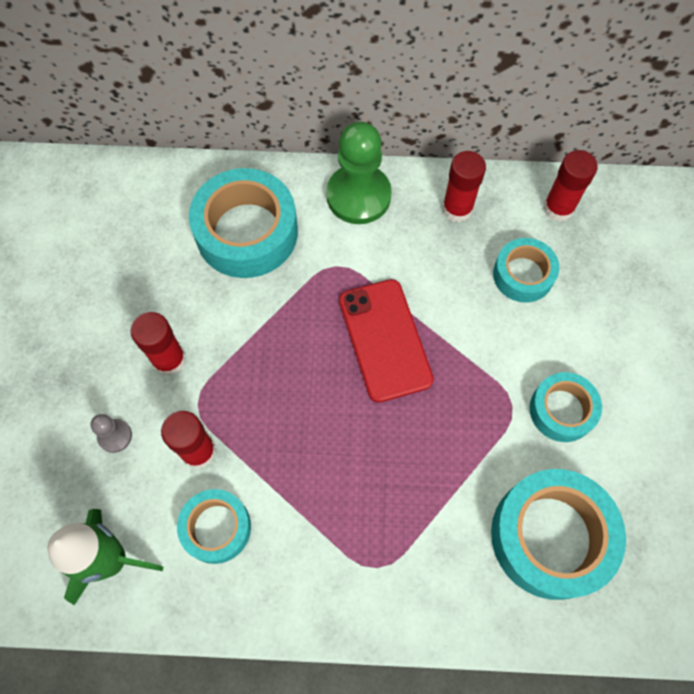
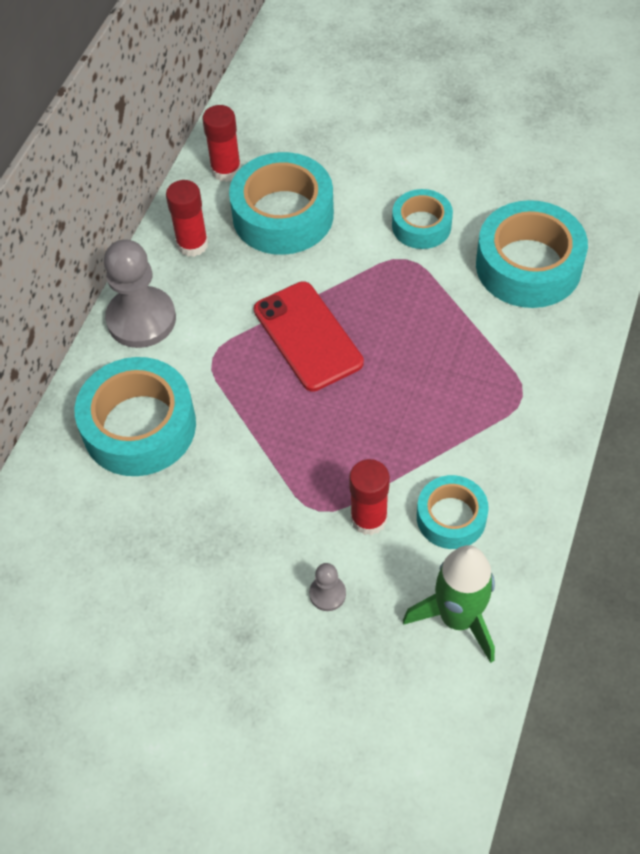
camera: 70 degrees left, 10 degrees down
red glue stick [131,312,186,376] -> none
green pawn [326,122,392,224] -> grey pawn [104,239,176,348]
red phone [339,279,434,403] -> red phone turned 60 degrees clockwise [254,281,364,392]
turquoise tape [493,238,559,303] -> turquoise tape [229,152,334,255], size x1.73

